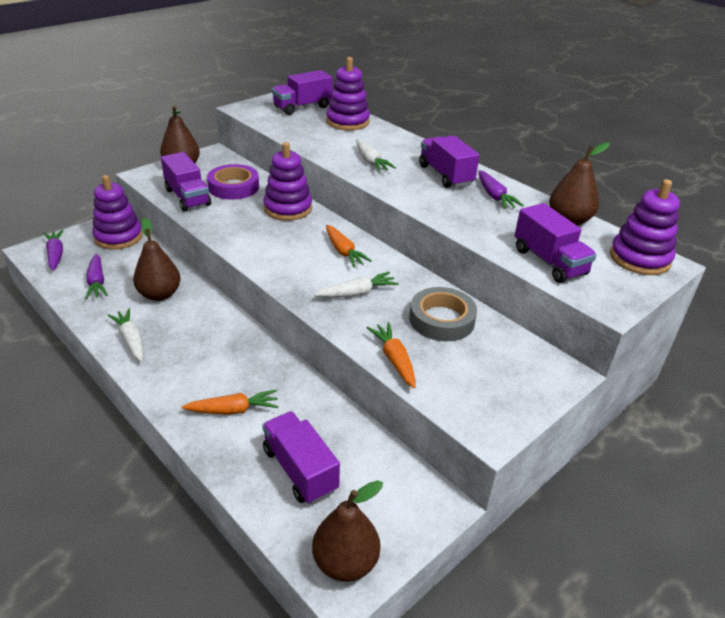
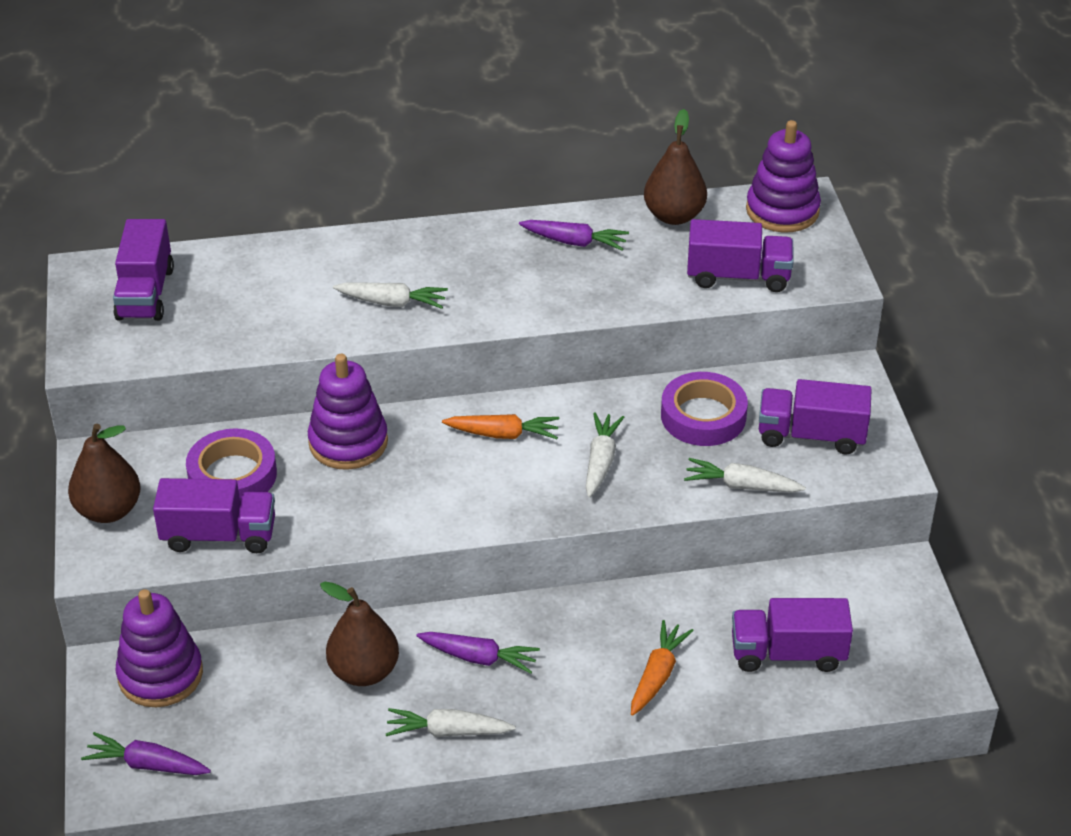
camera: 55 degrees left, 5 degrees up
purple carrot [85,254,108,299] -> purple carrot moved to [416,632,540,674]
brown pear [312,480,383,582] -> none
purple stacking toy [326,57,370,130] -> none
orange carrot [367,322,416,388] -> white carrot [684,458,806,493]
grey tape [409,287,477,341] -> purple tape [661,372,748,446]
purple truck [419,136,479,188] -> purple truck moved to [759,379,872,454]

